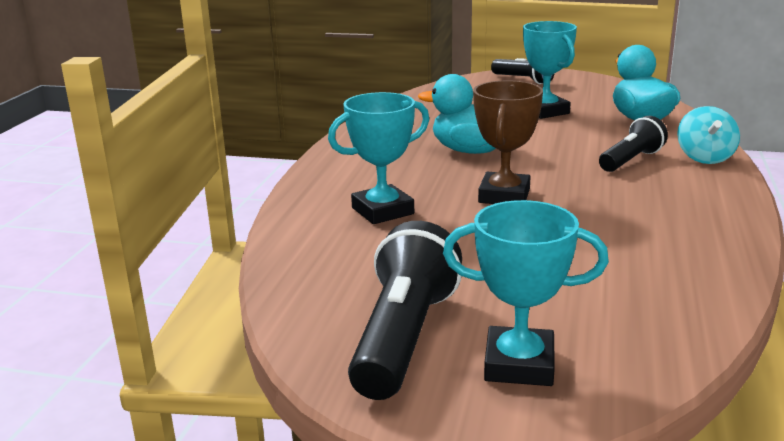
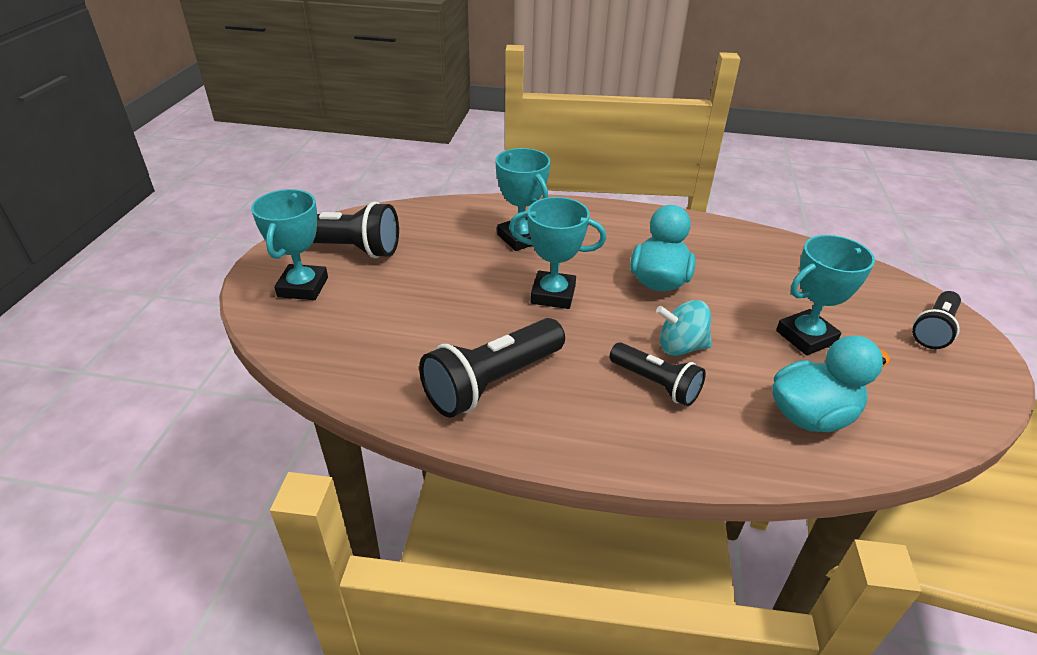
camera: 85 degrees right, 15 degrees up
brown trophy [473,81,543,204] -> turquoise trophy [509,197,606,309]
turquoise spinning top [677,106,740,164] -> turquoise spinning top moved to [656,300,712,356]
none -> black flashlight [419,318,565,418]

